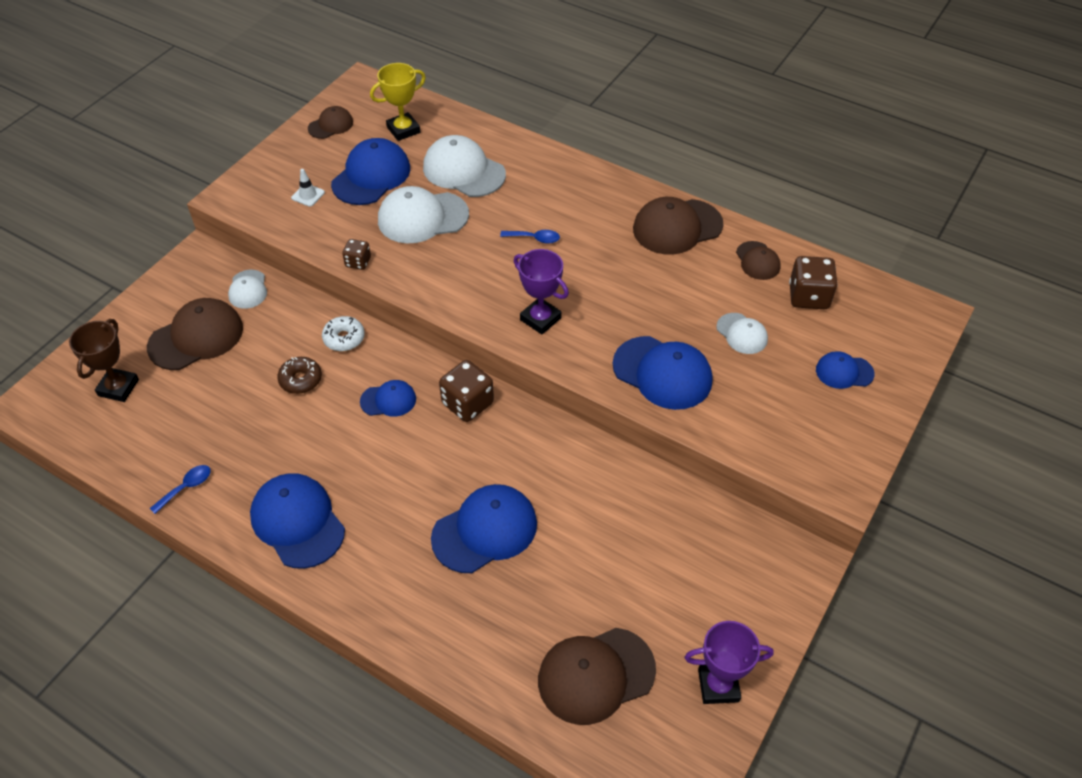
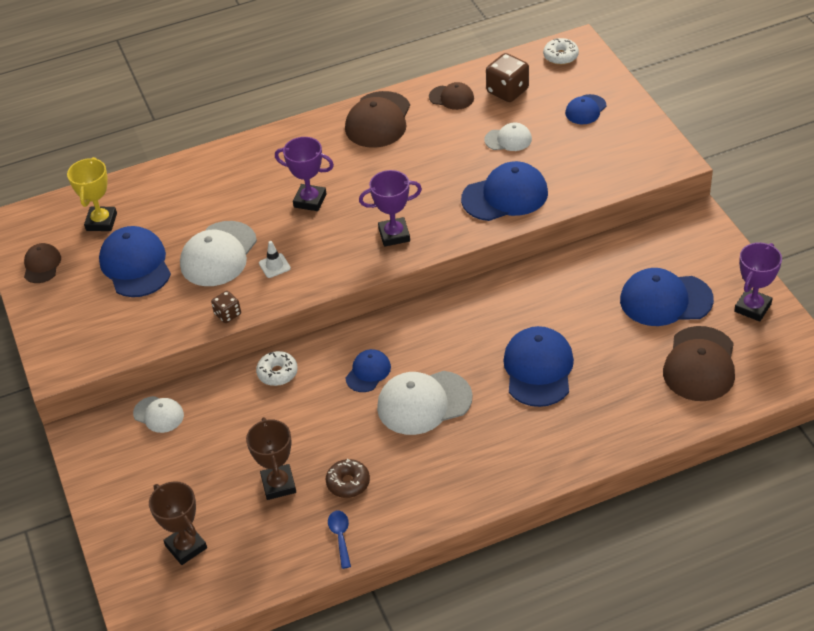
camera: 50 degrees left, 5 degrees down
brown cap [147,298,243,370] -> none
blue cap [250,473,345,569] -> blue cap moved to [620,268,714,326]
brown donut [277,357,322,394] -> brown donut moved to [326,459,370,498]
white traffic cone [291,169,325,207] -> white traffic cone moved to [259,241,291,278]
white cap [423,135,506,197] -> white cap moved to [377,371,473,435]
brown dice [439,360,494,422] -> none
blue spoon [500,230,560,244] -> purple trophy [275,137,334,211]
none -> brown trophy [246,417,296,500]
none -> white donut [543,38,579,65]

